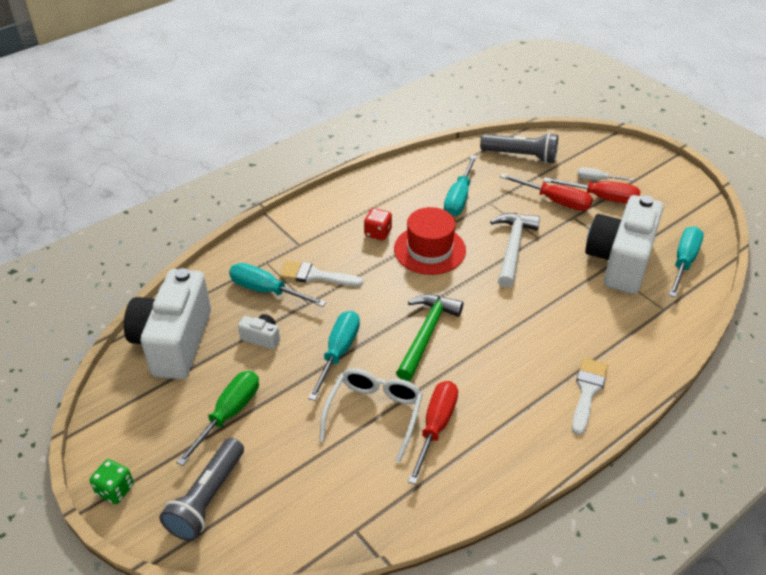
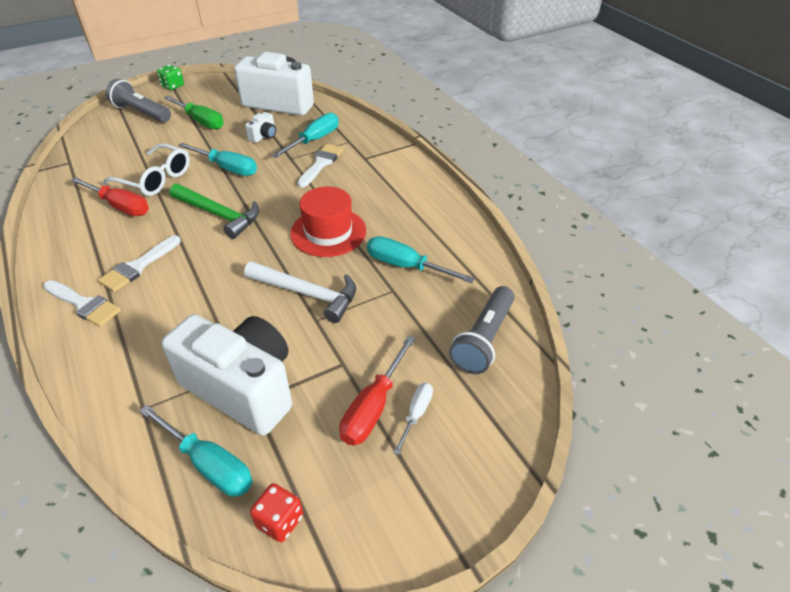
camera: 100 degrees right, 0 degrees up
red dice [364,208,392,240] -> red dice moved to [250,483,303,542]
red screwdriver [500,173,593,211] -> none
none -> white brush [98,235,181,292]

